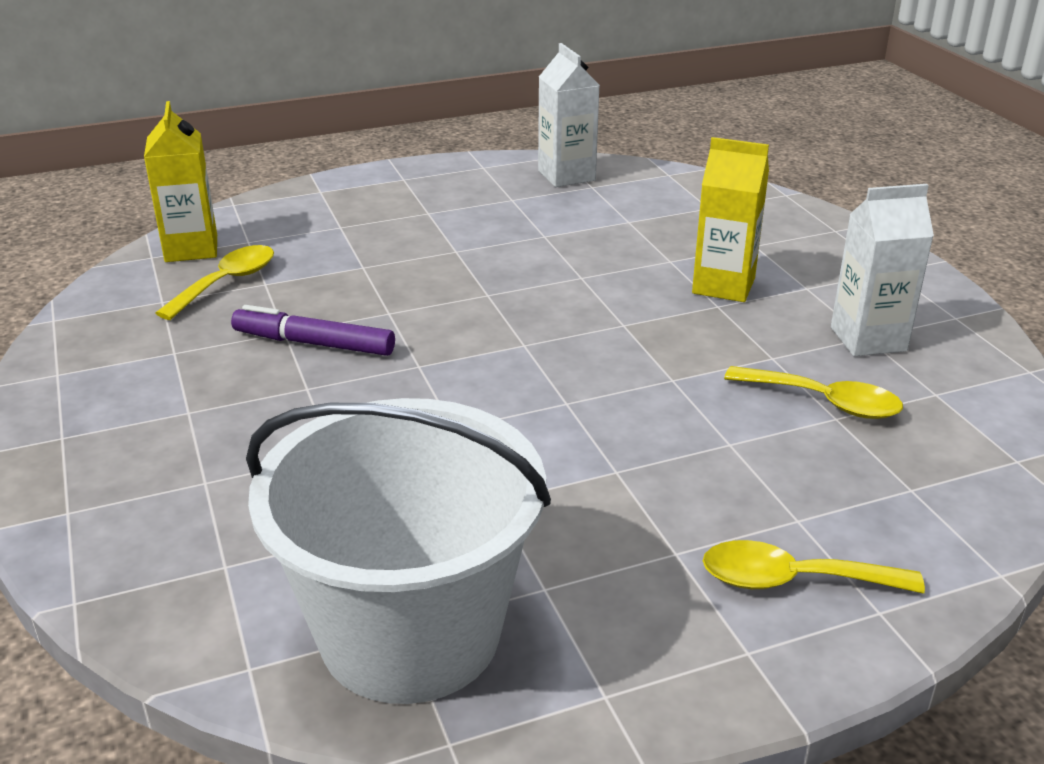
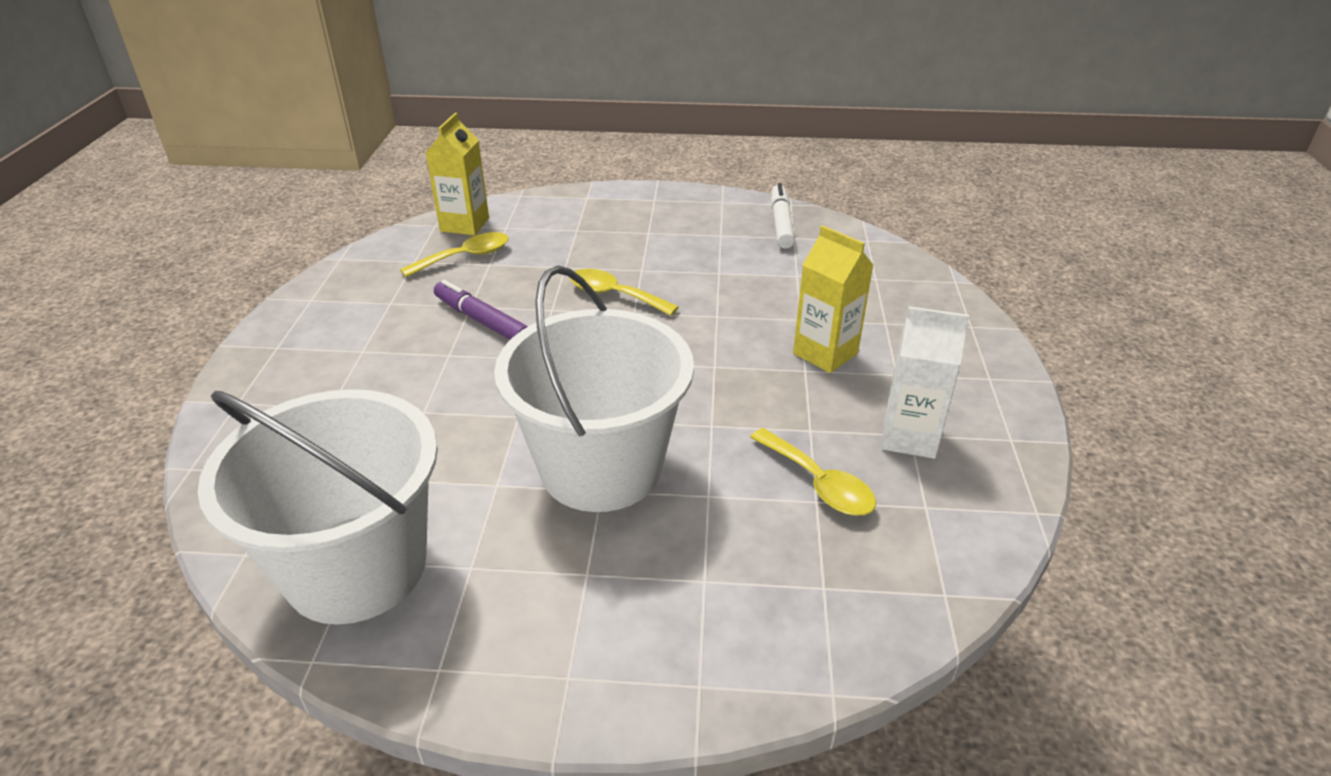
camera: 25 degrees right, 5 degrees up
white carton [538,43,600,187] -> white marker [771,183,795,249]
yellow spoon [703,540,925,593] -> yellow spoon moved to [570,269,679,316]
none -> white bucket [494,265,694,512]

